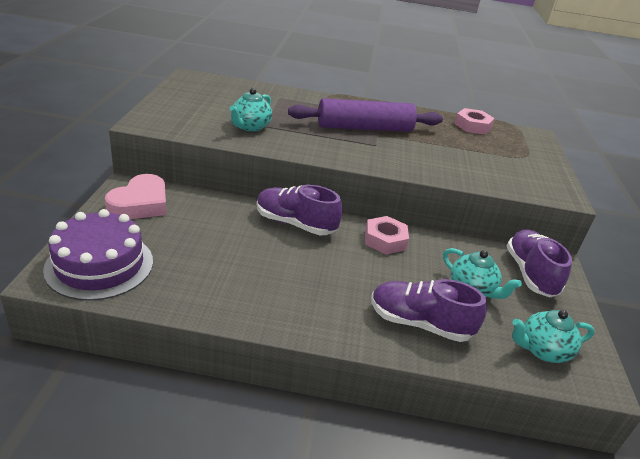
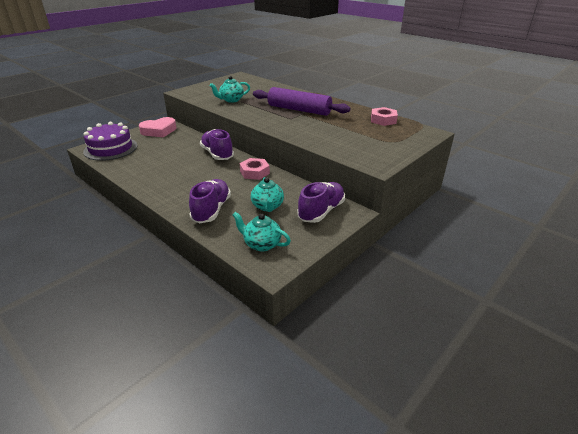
camera: 40 degrees right, 0 degrees up
purple shoe [371,279,487,342] -> purple shoe turned 45 degrees clockwise [189,179,231,224]

